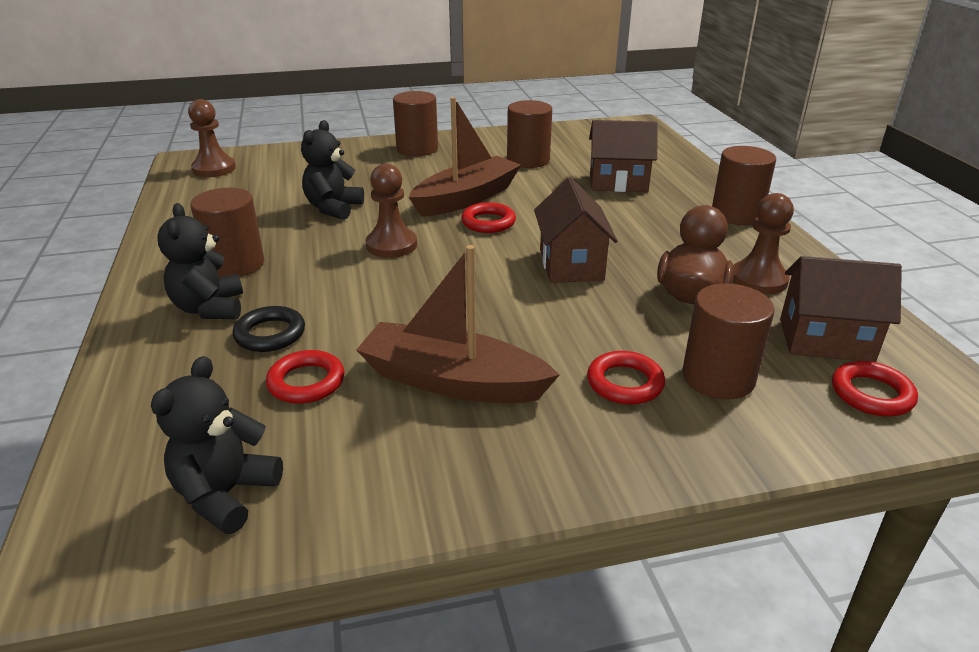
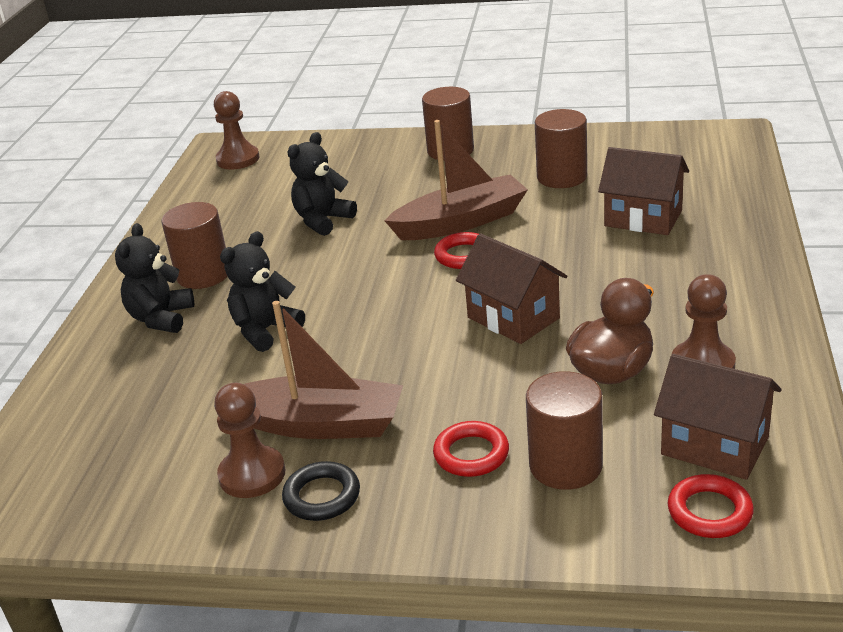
camera: 25 degrees right, 0 degrees up
black teddy bear [151,356,283,535] -> black teddy bear moved to [220,231,305,352]
black ring [233,306,305,352] -> black ring moved to [282,461,360,521]
red ring [266,350,345,404] -> none
brown boat [356,245,560,403] -> brown boat turned 150 degrees clockwise [244,301,403,439]
brown pawn [366,164,417,258] -> brown pawn moved to [214,383,285,498]
brown house [534,178,618,283] -> brown house turned 60 degrees counterclockwise [456,234,567,344]
brown cylinder [712,146,776,225] -> none

